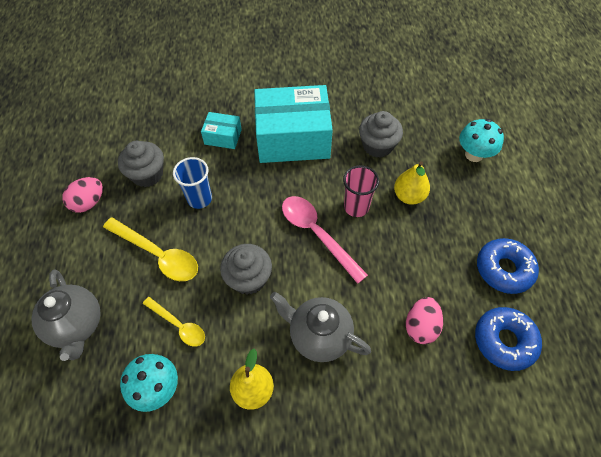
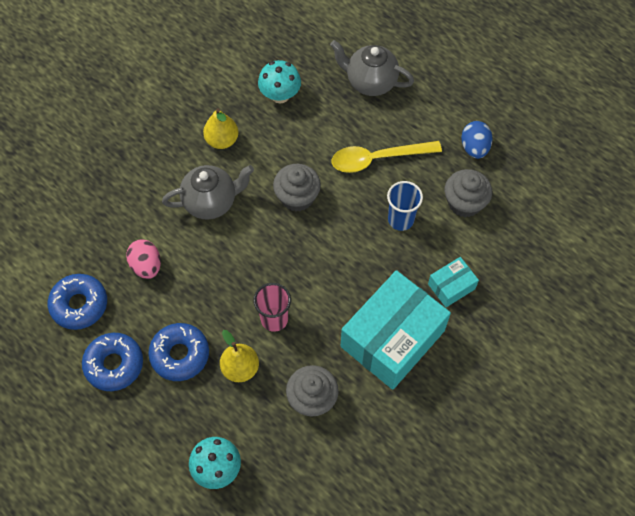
camera: 135 degrees right, 5 degrees up
pink egg [62,177,103,213] -> blue egg [461,121,493,159]
yellow spoon [143,297,205,346] -> none
pink spoon [282,196,368,284] -> none
none -> blue donut [148,323,209,381]

